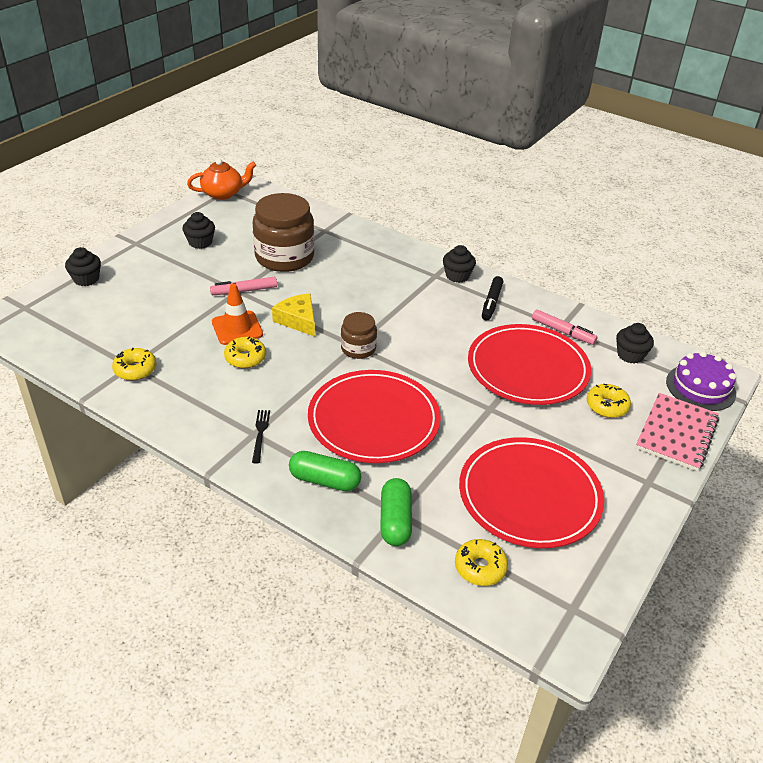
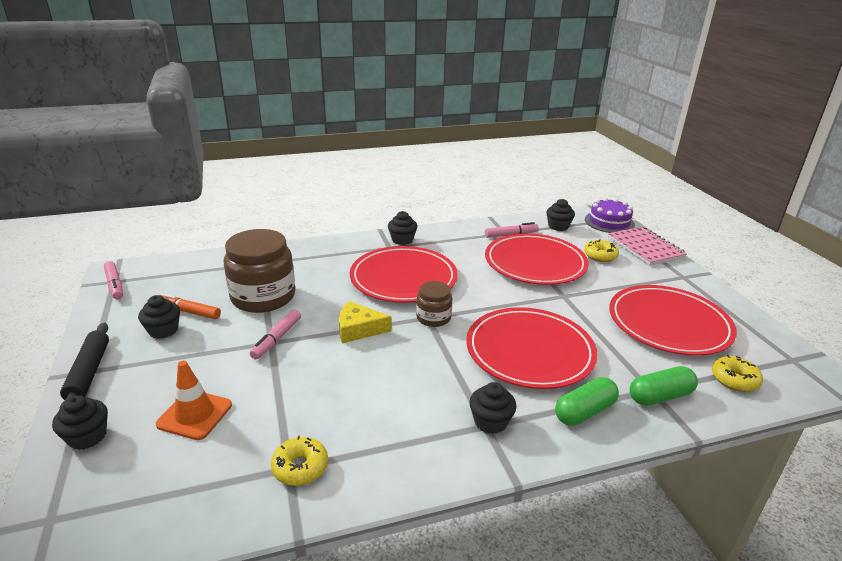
camera: 50 degrees left, 10 degrees down
orange teapot [187,159,256,200] -> pink marker [104,261,123,299]
orange traffic cone [212,284,263,345] -> orange traffic cone moved to [156,361,232,440]
yellow donut [224,337,266,368] -> none
black fork [252,410,270,463] -> black cupcake [469,382,516,434]
green capsule [380,478,412,546] -> green capsule turned 60 degrees counterclockwise [630,366,698,406]
black marker [482,276,503,320] -> none
none -> black rolling pin [59,323,109,409]
none -> orange marker [160,293,221,319]
none -> red plate [350,246,458,303]

